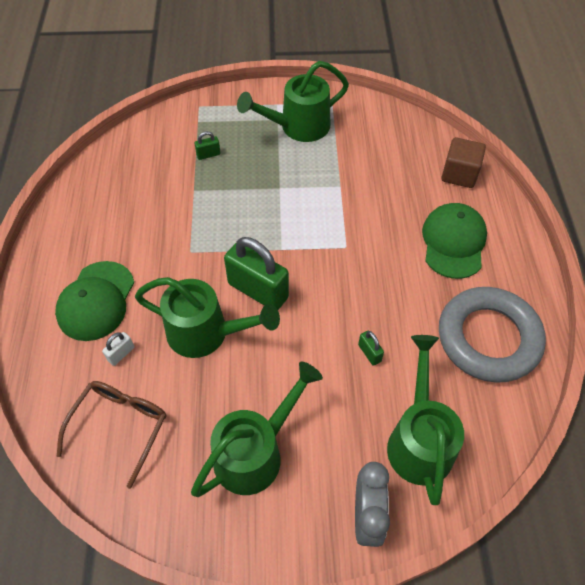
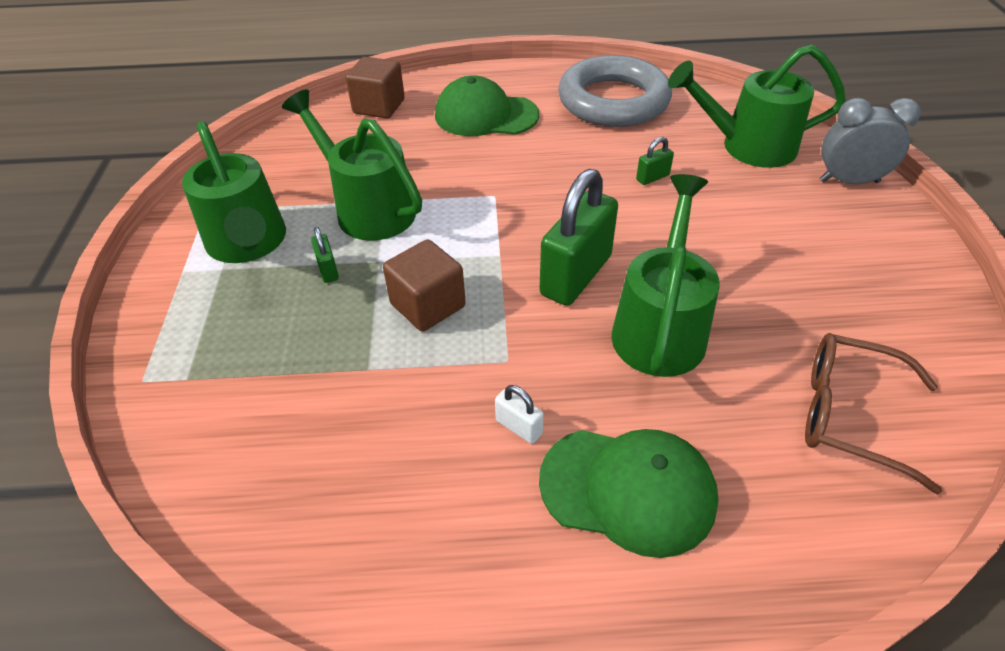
camera: 90 degrees left, 10 degrees down
white padlock [102,332,134,366] -> white padlock moved to [495,385,544,444]
green watering can [191,362,323,497] -> green watering can moved to [282,89,422,241]
green padlock [194,131,221,160] -> green padlock moved to [311,227,339,283]
none -> brown cube [383,239,466,332]

